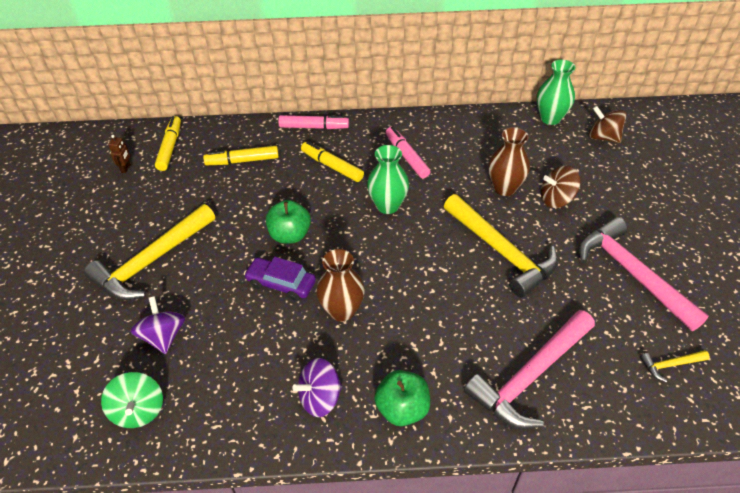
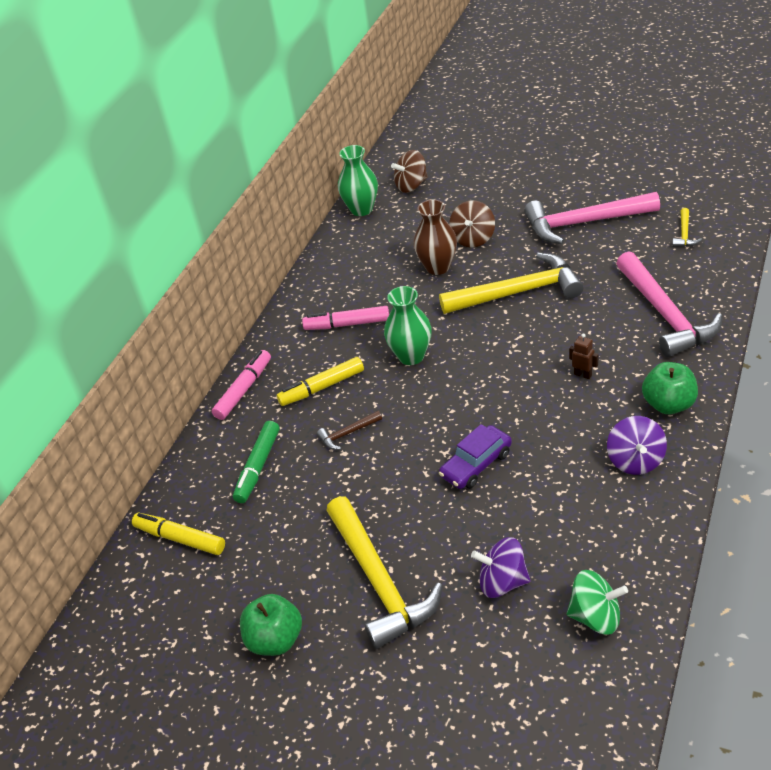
camera: 60 degrees left, 5 degrees down
brown robot [108,135,131,173] -> brown robot moved to [569,334,599,379]
yellow marker [203,146,279,165] -> green marker [233,421,280,503]
green apple [266,200,311,243] -> green apple moved to [240,594,302,656]
brown vase [316,249,365,321] -> none
none -> brown hammer [317,411,382,450]

